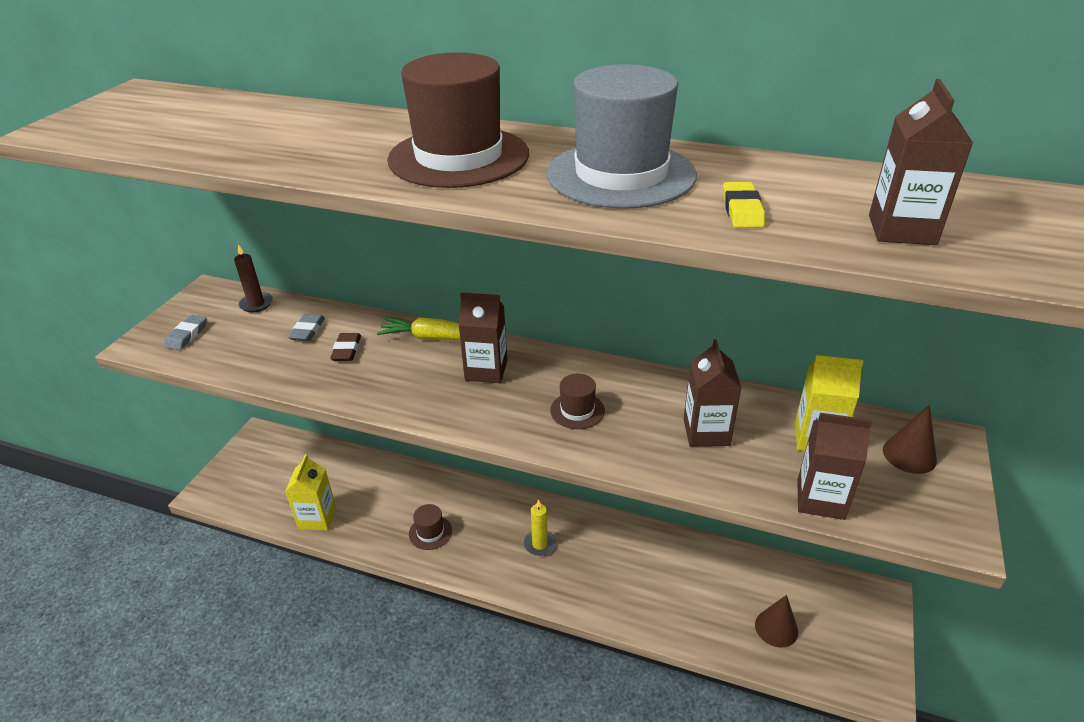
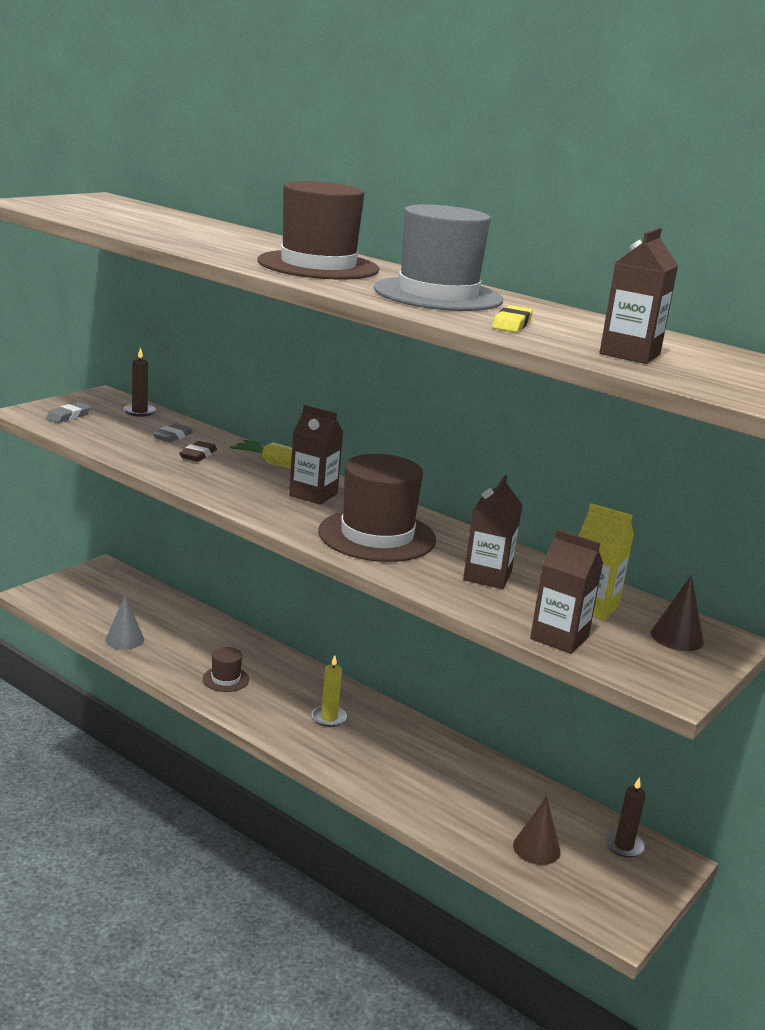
camera: 15 degrees right, 15 degrees down
yellow carton [285,454,336,531] -> grey cone [105,596,144,650]
brown hat [550,374,605,429] -> brown hat [318,454,436,562], size x2.19
none -> brown candle [604,777,646,858]

